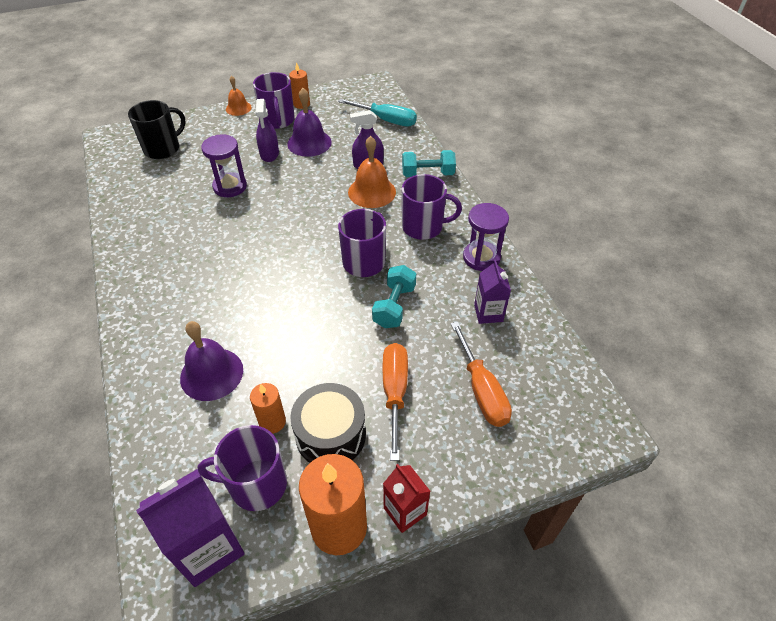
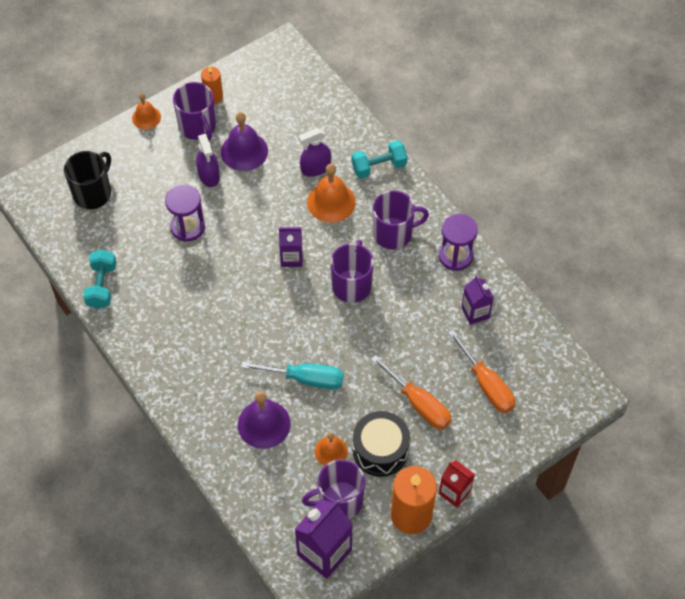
camera: 15 degrees left, 10 degrees up
orange candle [250,383,286,434] -> orange bell [315,432,348,466]
turquoise screwdriver [338,99,417,126] -> turquoise screwdriver moved to [241,361,343,389]
turquoise dumbbell [372,265,416,328] -> turquoise dumbbell moved to [83,250,116,309]
orange screwdriver [383,343,408,461] -> orange screwdriver turned 150 degrees clockwise [371,355,452,429]
none -> purple carton [279,227,302,267]

